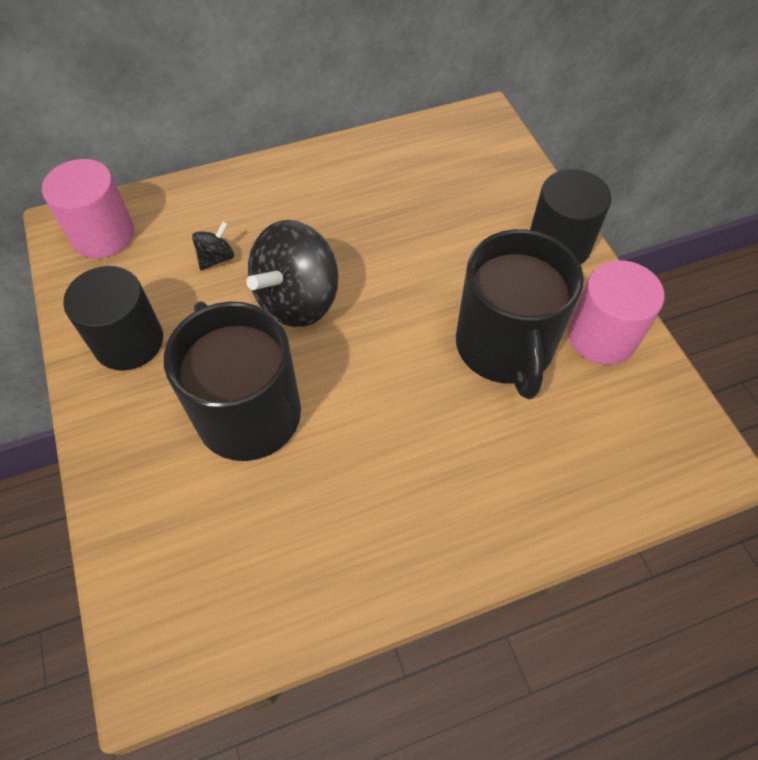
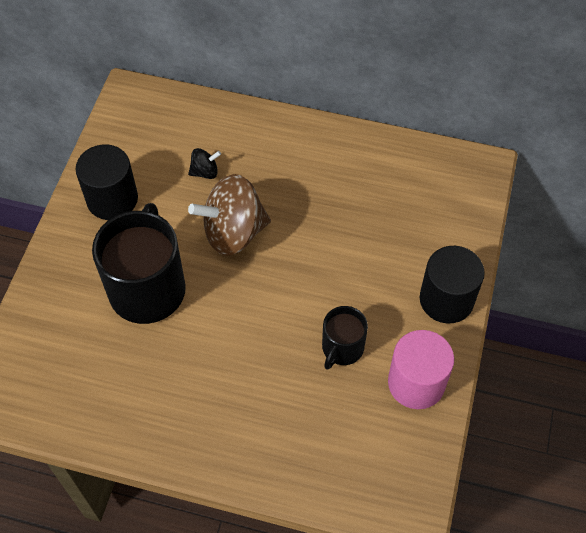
camera: 35 degrees right, 0 degrees up
pink cylinder [42,159,134,258] -> none
black spinning top [246,220,339,327] -> brown spinning top [188,174,271,256]
black mug [456,229,584,399] -> black mug [322,306,368,370], size x0.53

